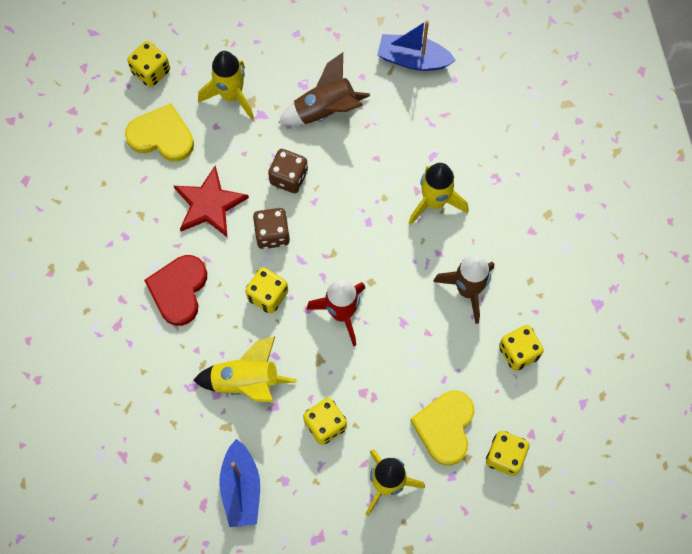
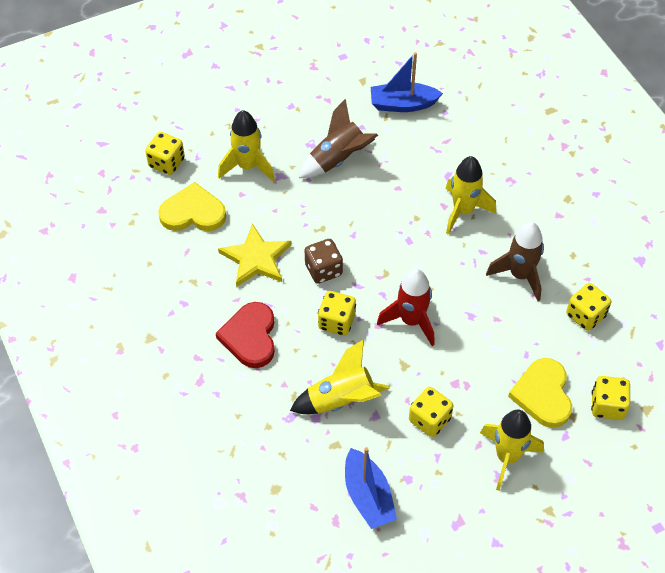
camera: 15 degrees left, 15 degrees down
red star [174,165,249,237] -> yellow star [218,223,292,287]
brown dice [268,149,308,193] -> none

